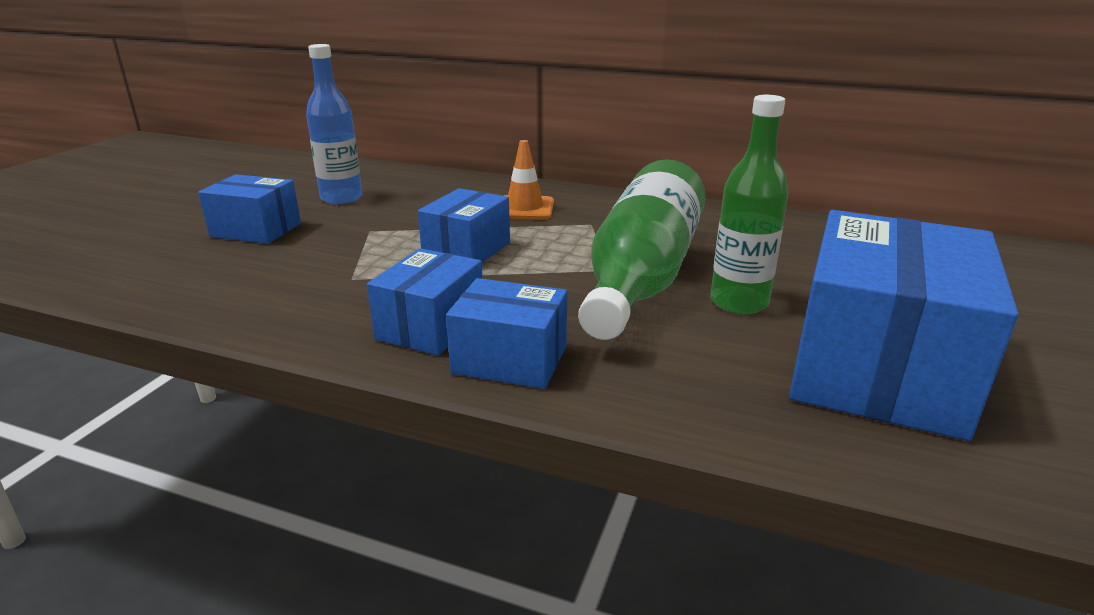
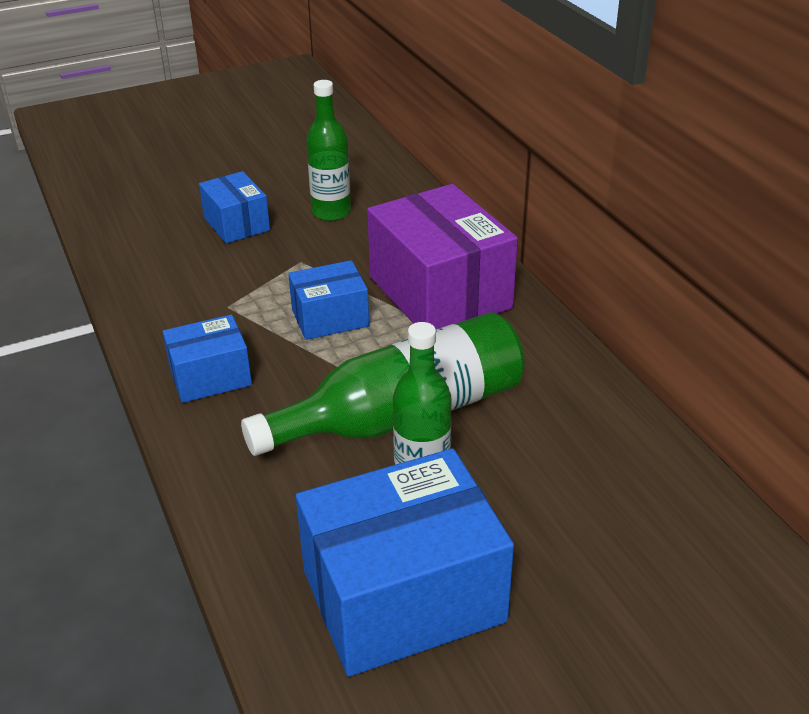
camera: 45 degrees right, 10 degrees up
blue bottle [306,44,362,204] -> green bottle [306,80,351,221]
blue box [446,278,567,389] -> none
orange traffic cone [504,140,554,220] -> purple box [367,184,518,329]

